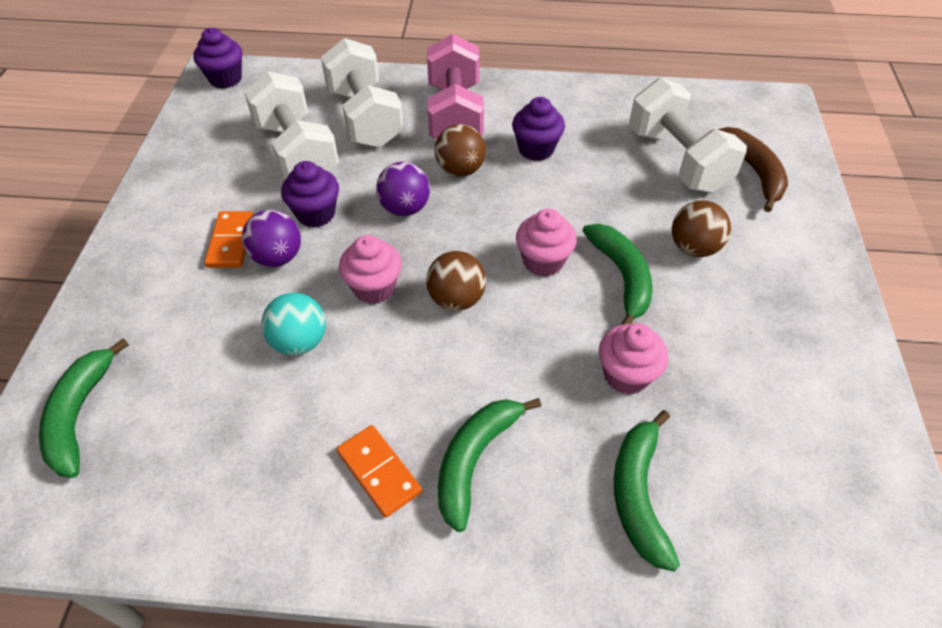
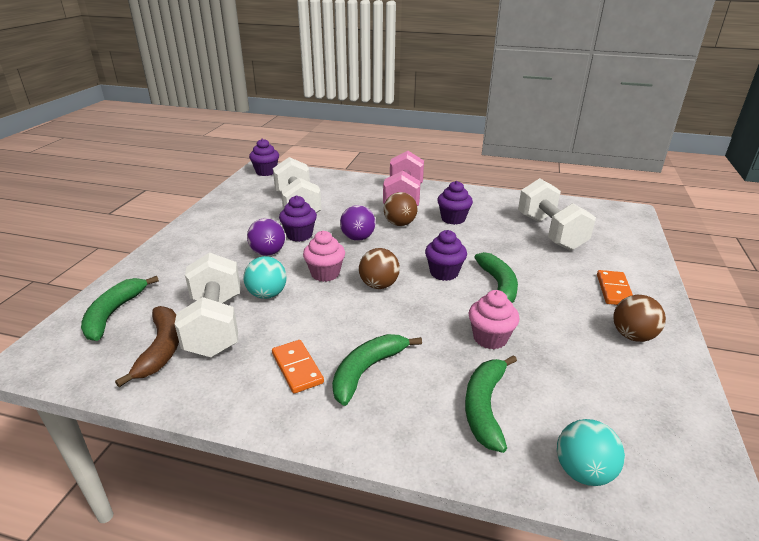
camera: 10 degrees right, 20 degrees down
orange domino [204,211,254,268] -> orange domino moved to [597,270,633,305]
white dumbbell [321,38,404,148] -> white dumbbell moved to [175,252,240,357]
pink cupcake [516,209,577,277] -> purple cupcake [425,230,467,281]
brown ball [672,200,731,257] -> brown ball moved to [613,295,666,342]
brown banana [717,127,788,212] -> brown banana moved to [115,306,179,387]
none -> turquoise ball [557,419,625,486]

